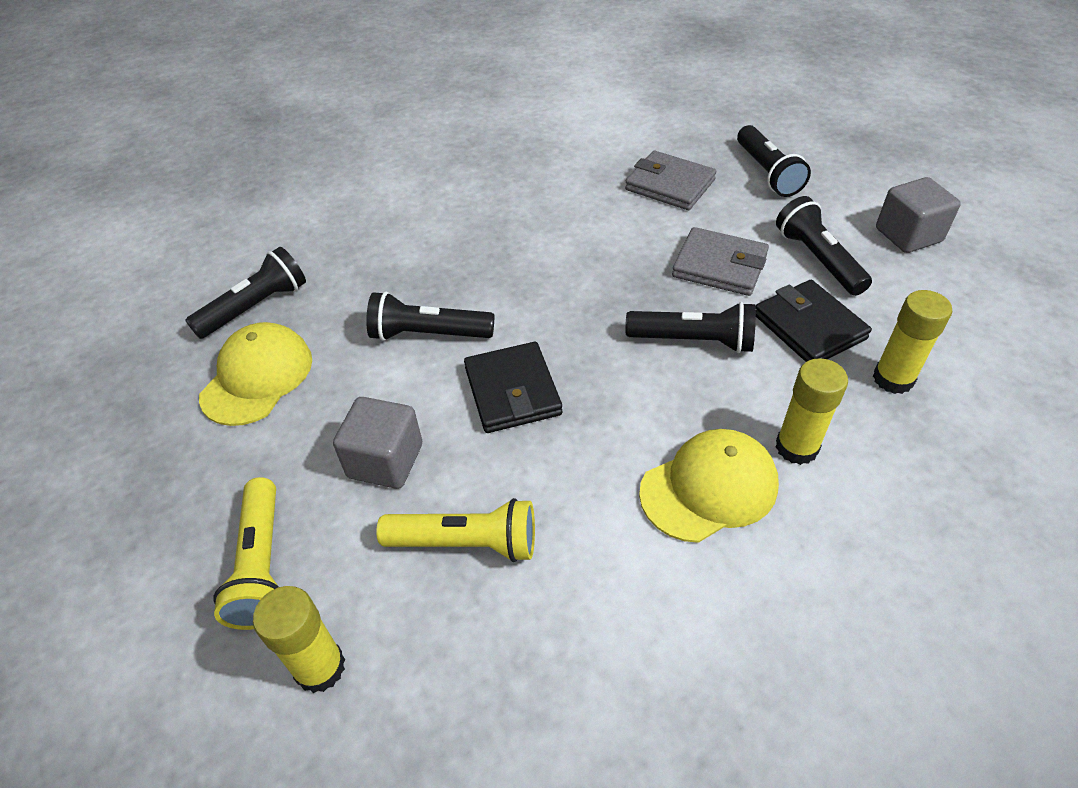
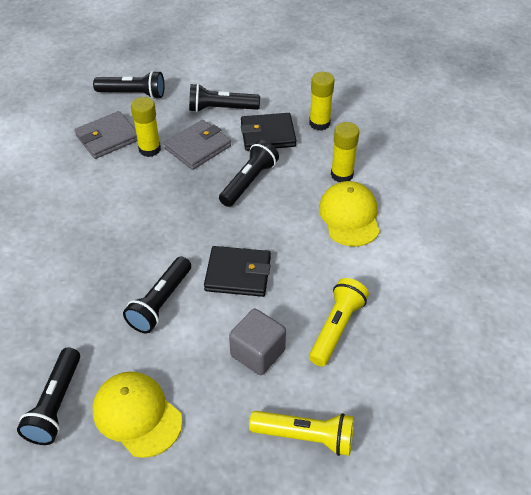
camera: 70 degrees left, 0 degrees up
black flashlight [185,247,306,339] -> black flashlight turned 150 degrees counterclockwise [17,347,80,445]
yellow glue stick [253,586,345,693] -> yellow glue stick moved to [131,97,161,157]
grey cube [876,177,961,253] -> none

